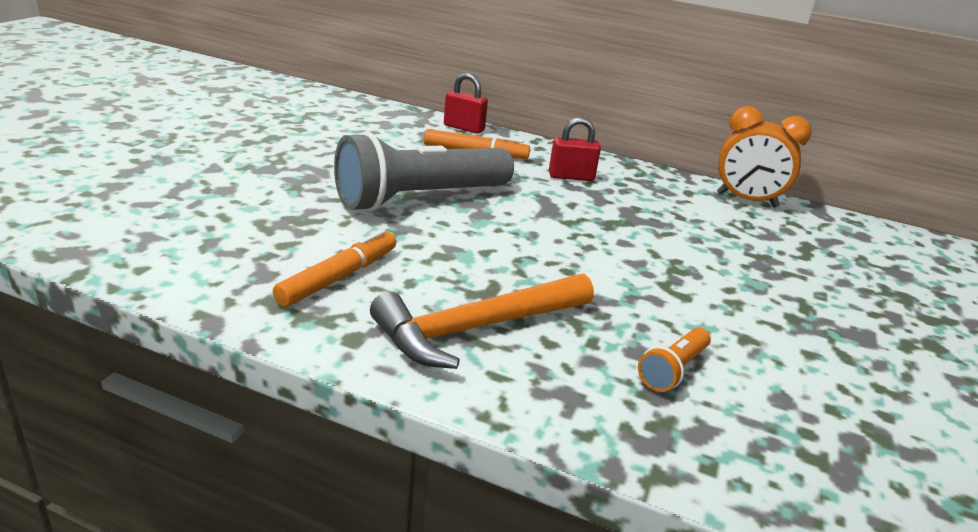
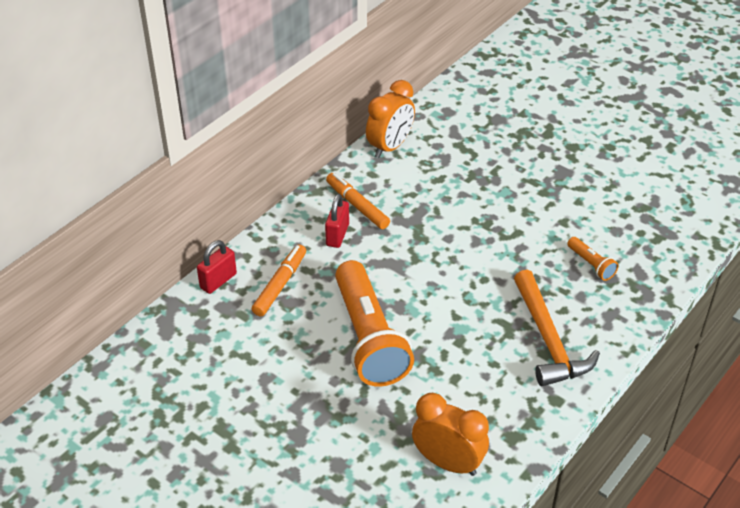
camera: 70 degrees left, 15 degrees up
orange marker [273,229,396,307] -> orange marker moved to [326,173,390,229]
grey flashlight [334,132,514,212] -> orange flashlight [335,260,414,387]
none -> orange clock [412,393,489,476]

